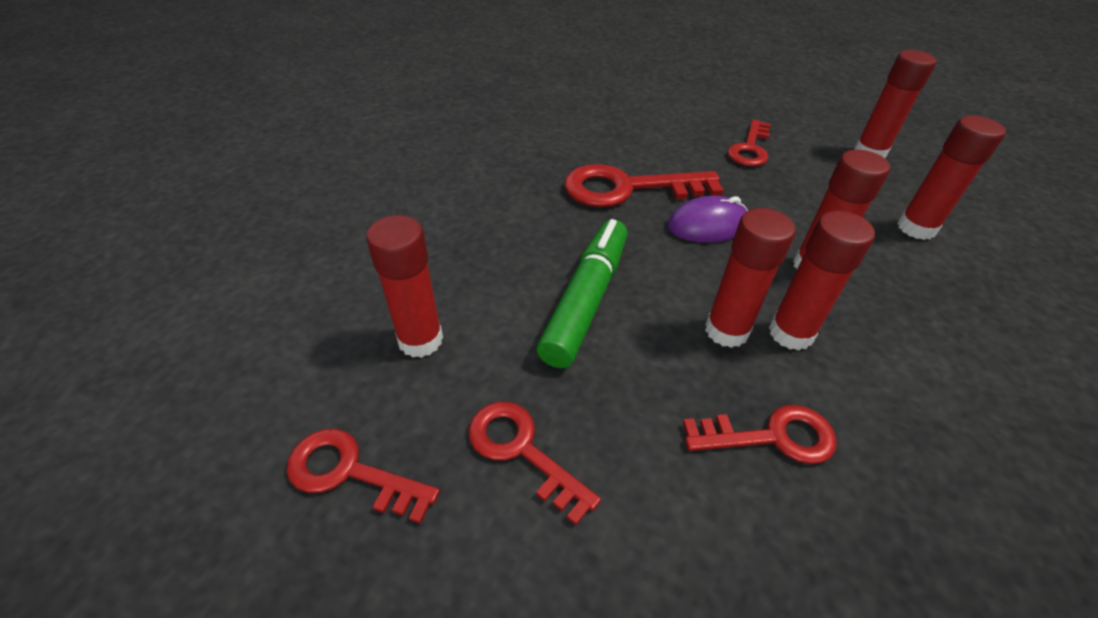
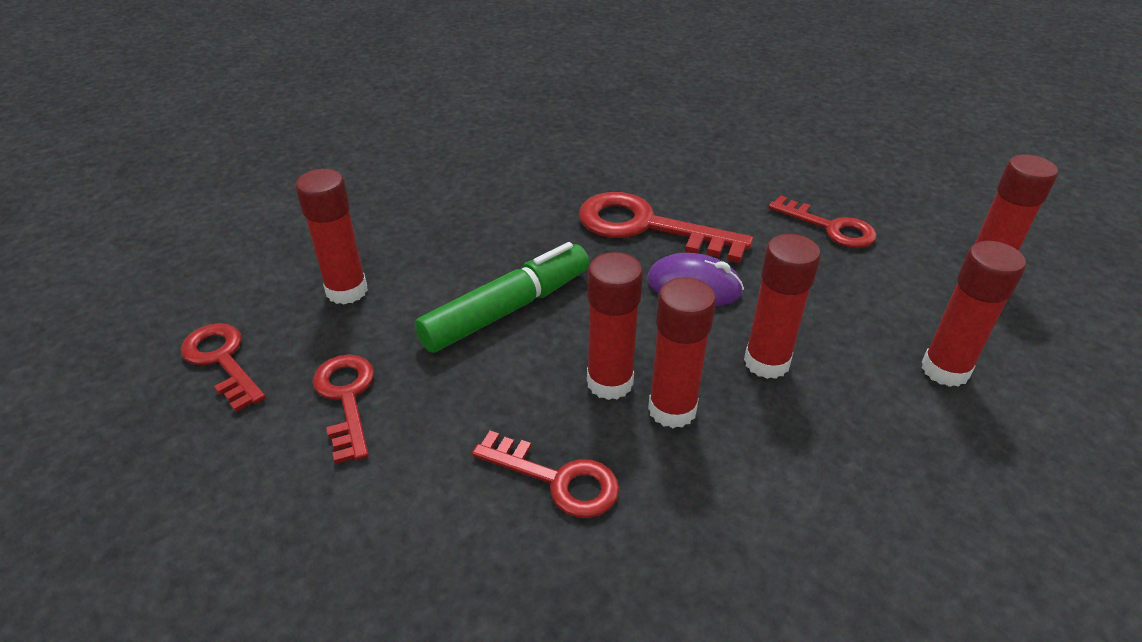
camera: 30 degrees right, 5 degrees down
red key [727,120,771,166] -> red key turned 105 degrees counterclockwise [768,195,877,248]

